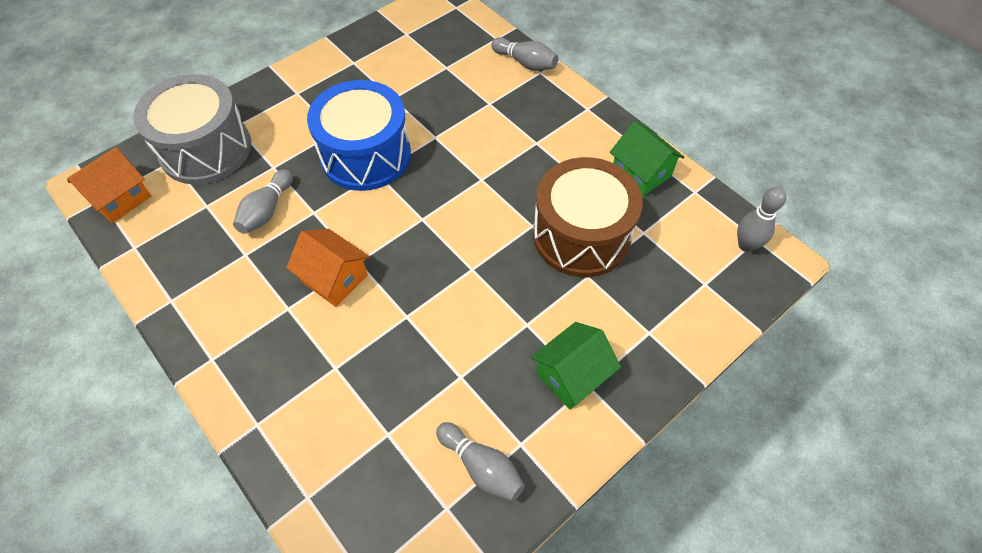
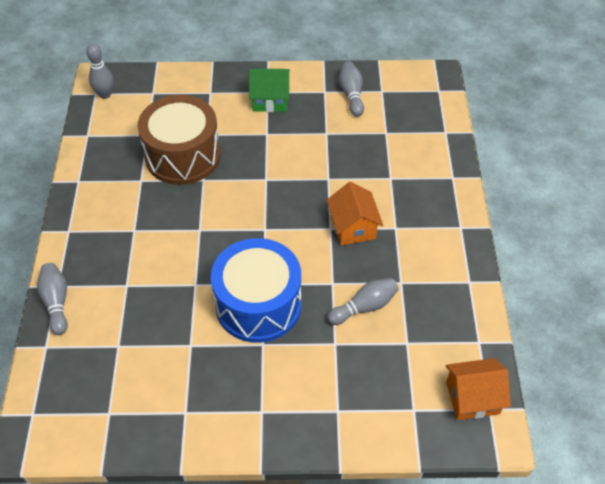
camera: 140 degrees left, 5 degrees down
grey drum [133,74,251,184] -> none
green house [610,121,685,197] -> none

